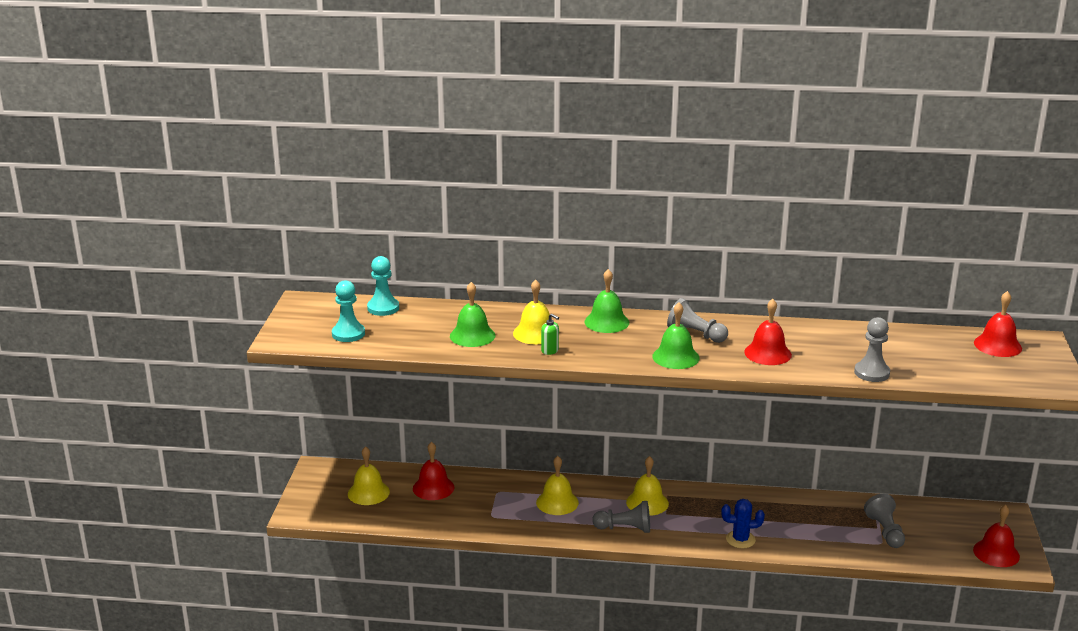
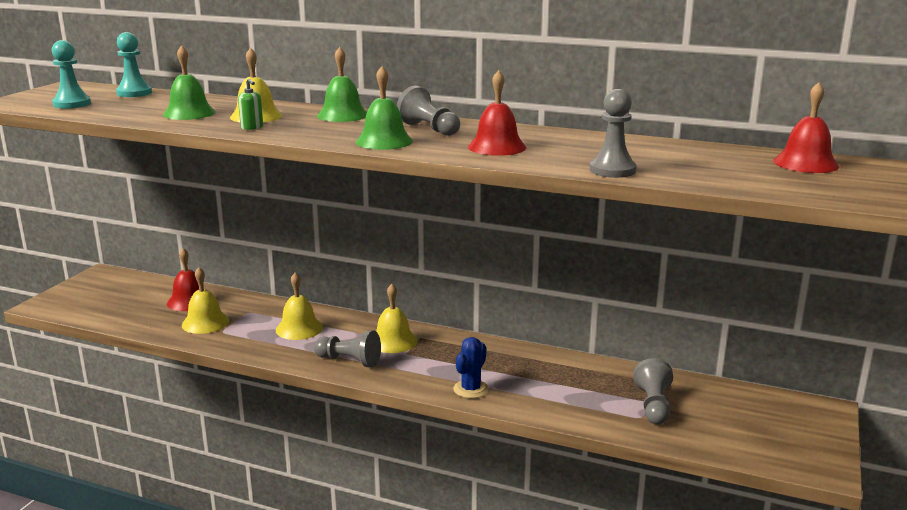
camera: 15 degrees right, 5 degrees down
yellow bell [348,446,390,505] -> yellow bell moved to [182,267,229,334]
blue cactus [721,499,765,548] -> blue cactus turned 75 degrees counterclockwise [453,337,489,399]
red bell [973,505,1020,567] -> none

